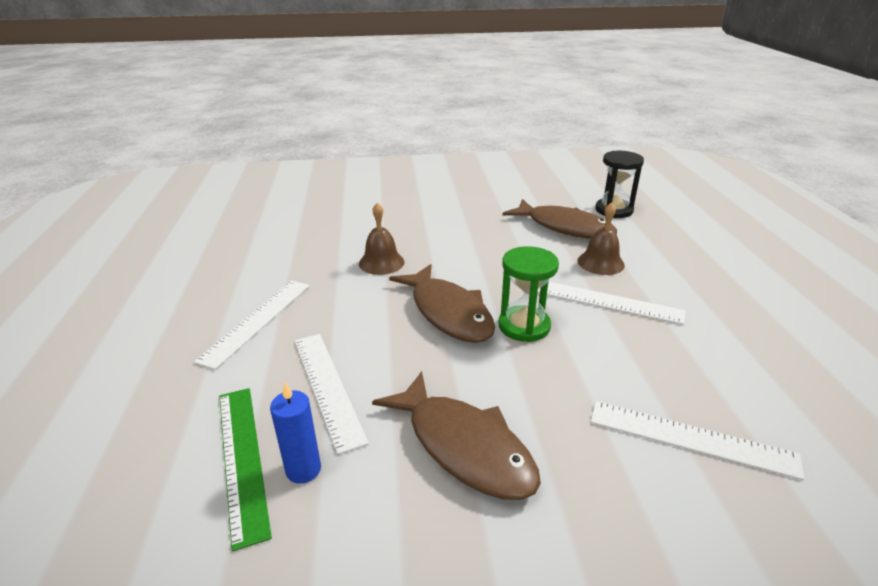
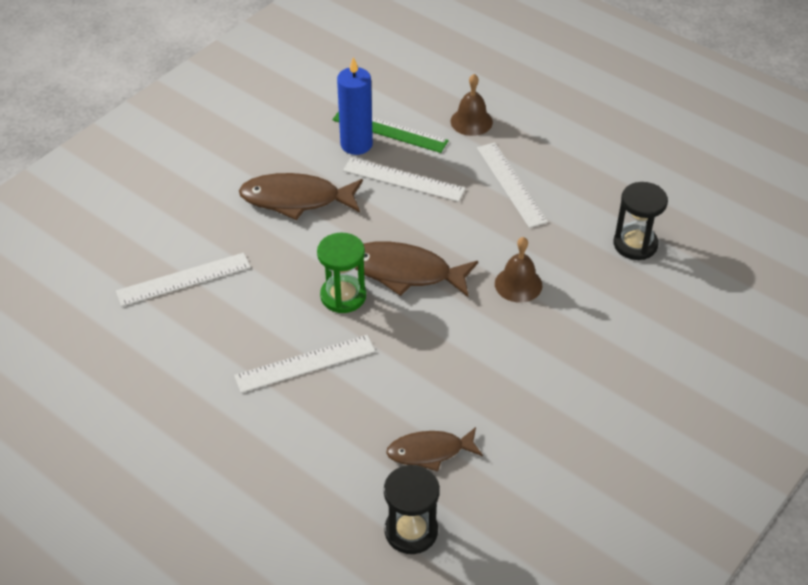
camera: 135 degrees right, 15 degrees up
blue candle [270,382,321,484] -> blue candle [337,57,373,155], size x1.58
brown fish [502,199,617,239] -> brown fish [386,427,483,471], size x0.65
brown bell [577,202,625,275] -> brown bell moved to [451,74,493,136]
none -> black hourglass [614,182,668,260]

